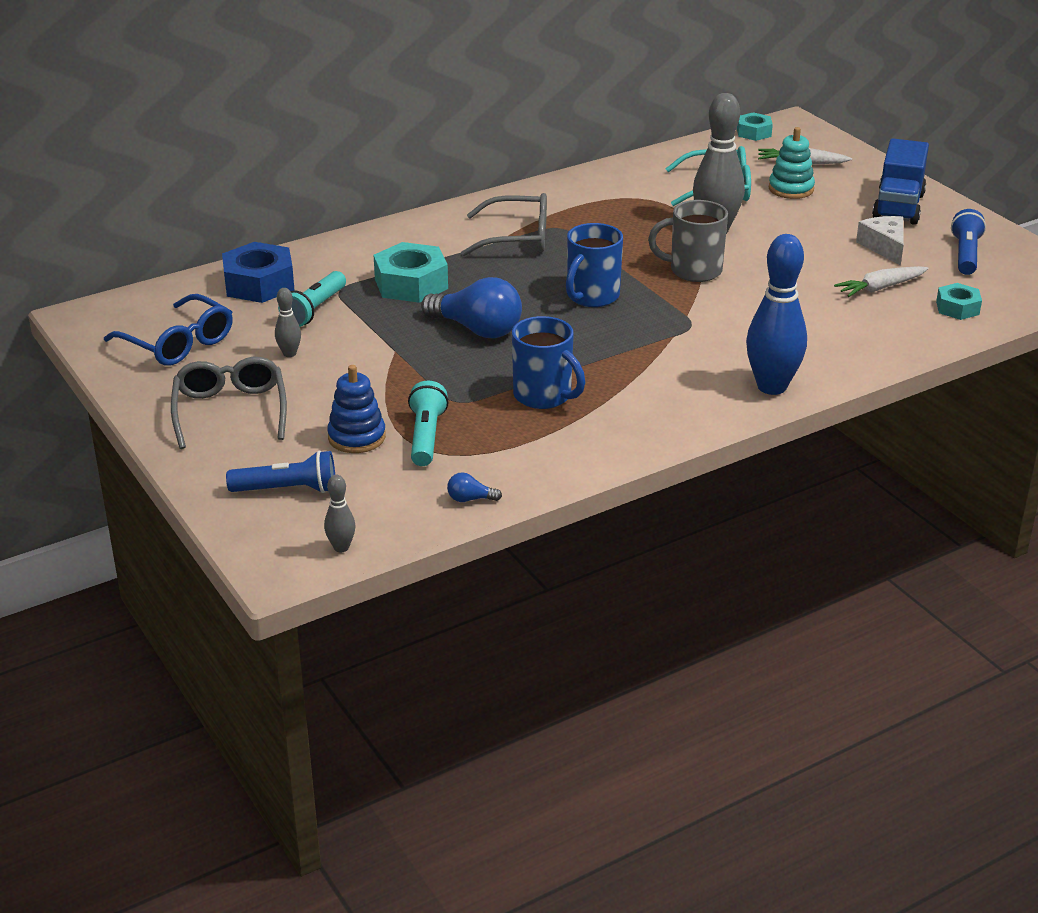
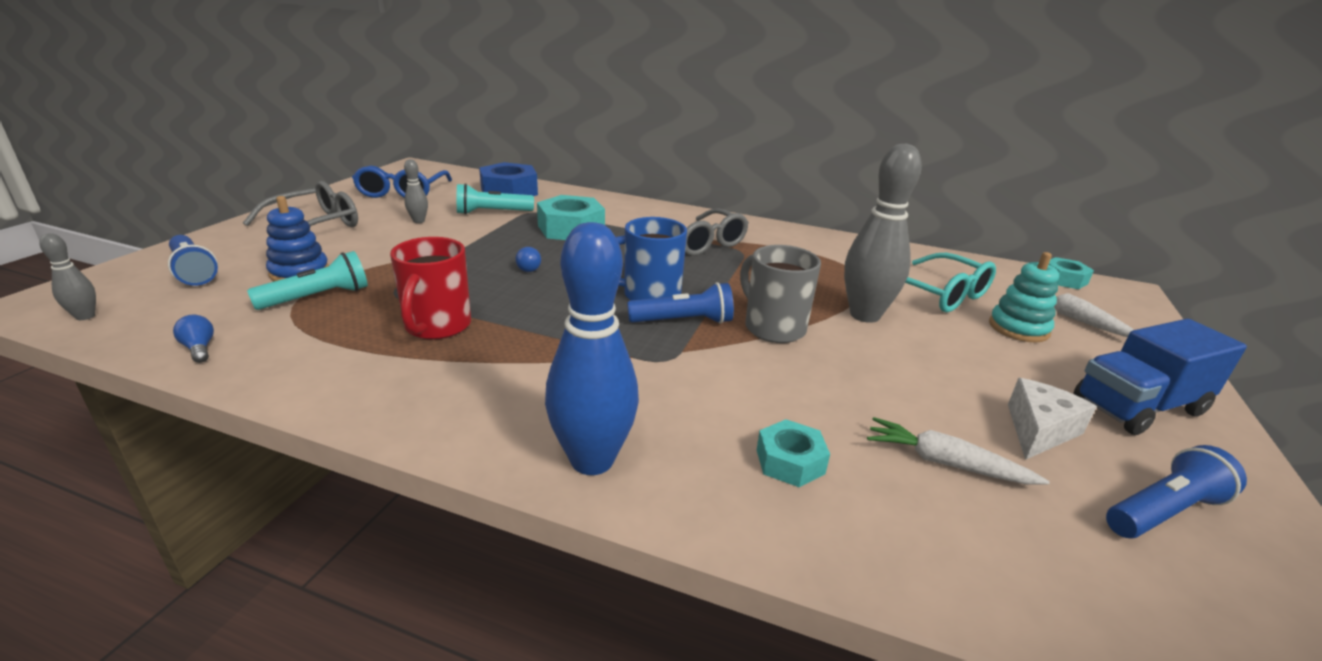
camera: 50 degrees right, 5 degrees down
blue light bulb [421,277,522,338] -> blue light bulb [515,247,541,272], size x0.42
blue mug [512,316,585,409] -> red mug [390,237,471,340]
turquoise nut [936,283,982,320] -> turquoise nut moved to [757,419,830,487]
none -> blue flashlight [627,282,734,324]

